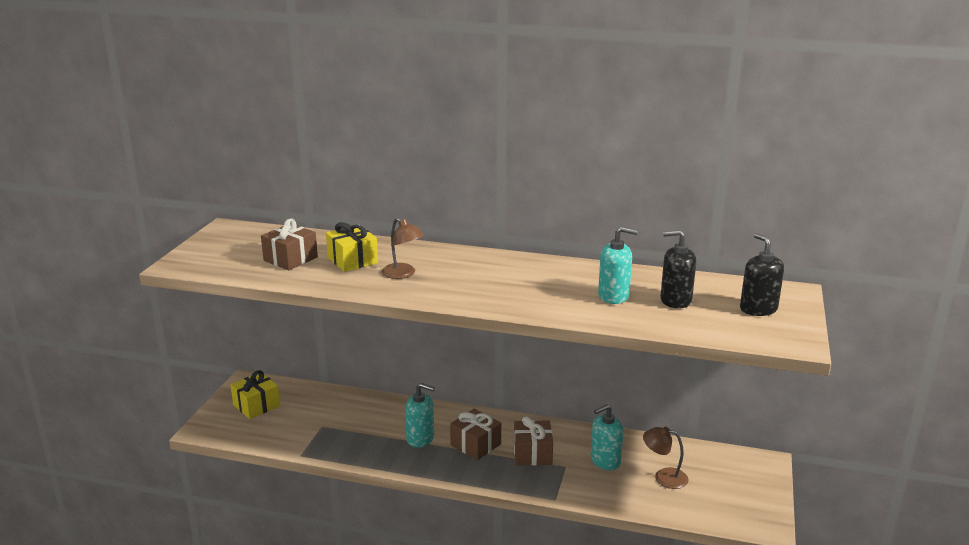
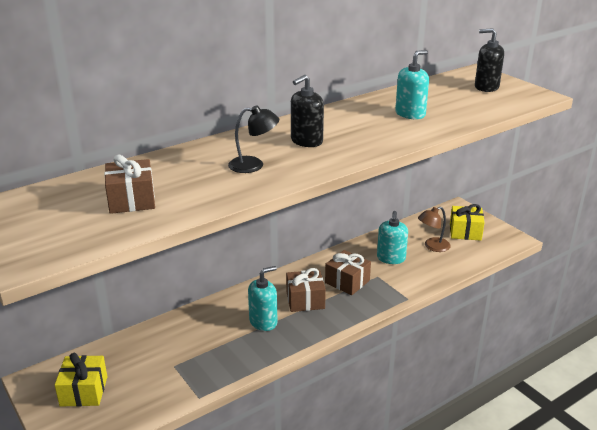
camera: 50 degrees left, 5 degrees up
yellow gift [326,222,378,272] -> yellow gift moved to [450,204,485,241]
brown lamp [382,218,424,279] -> black lamp [228,105,279,173]
black soap dispenser [660,230,696,309] -> black soap dispenser moved to [291,75,324,147]

